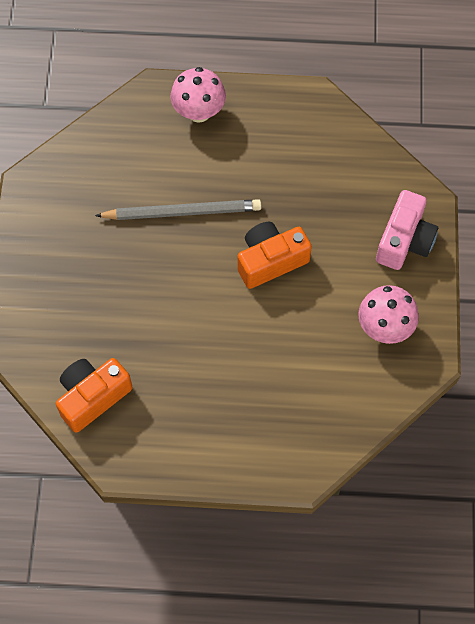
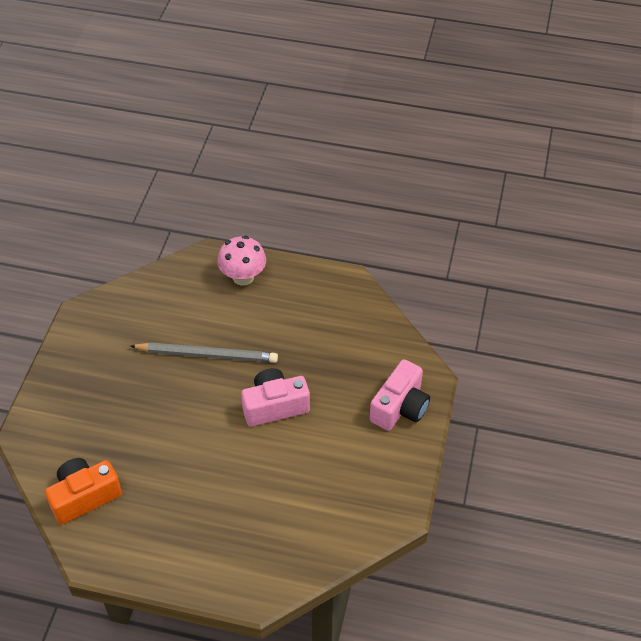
camera: 10 degrees right, 15 degrees down
orange camera [238,222,312,289] -> pink camera [241,368,310,426]
pink mushroom [358,285,419,344] -> none

